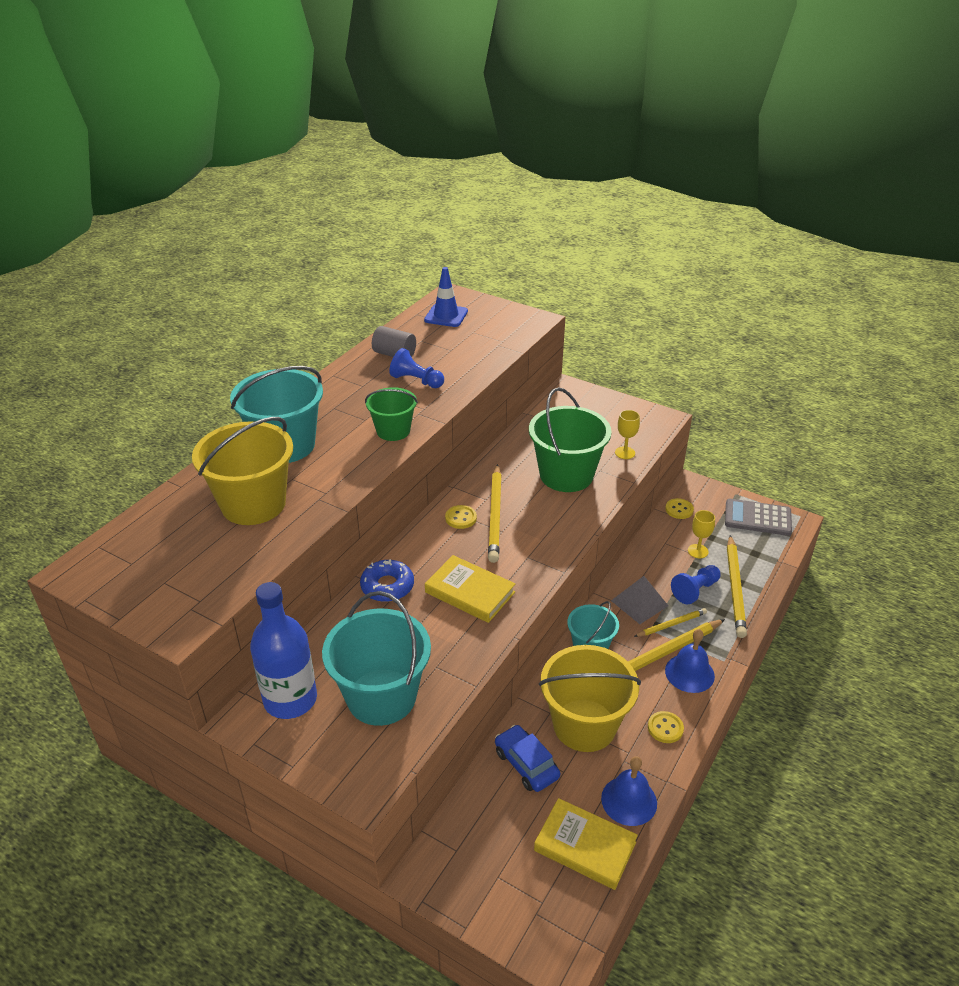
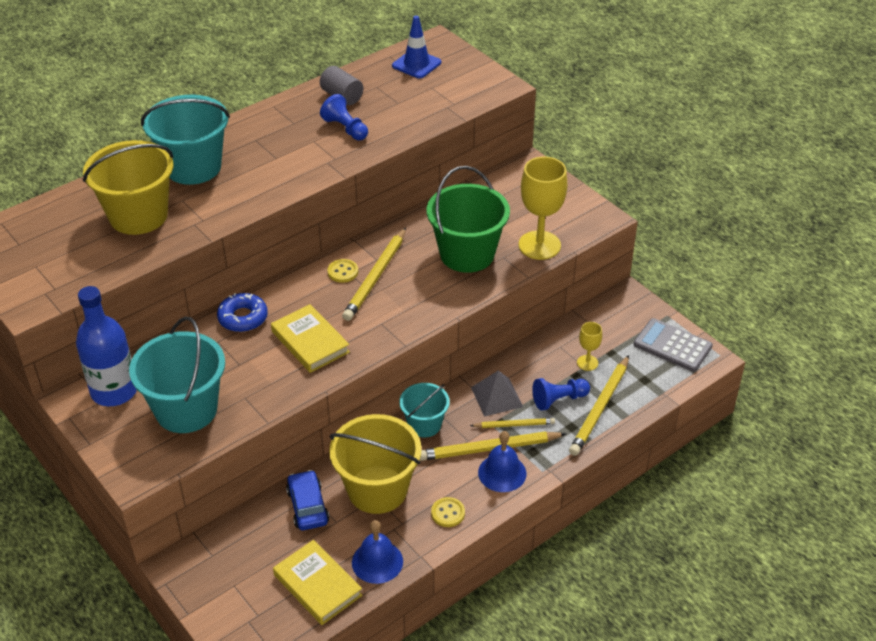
camera: 20 degrees right, 5 degrees up
green bucket [365,387,418,441] -> none
yellow goblet [615,410,640,459] -> yellow goblet [519,157,567,260], size x2.01
yellow button [665,498,694,519] -> none

